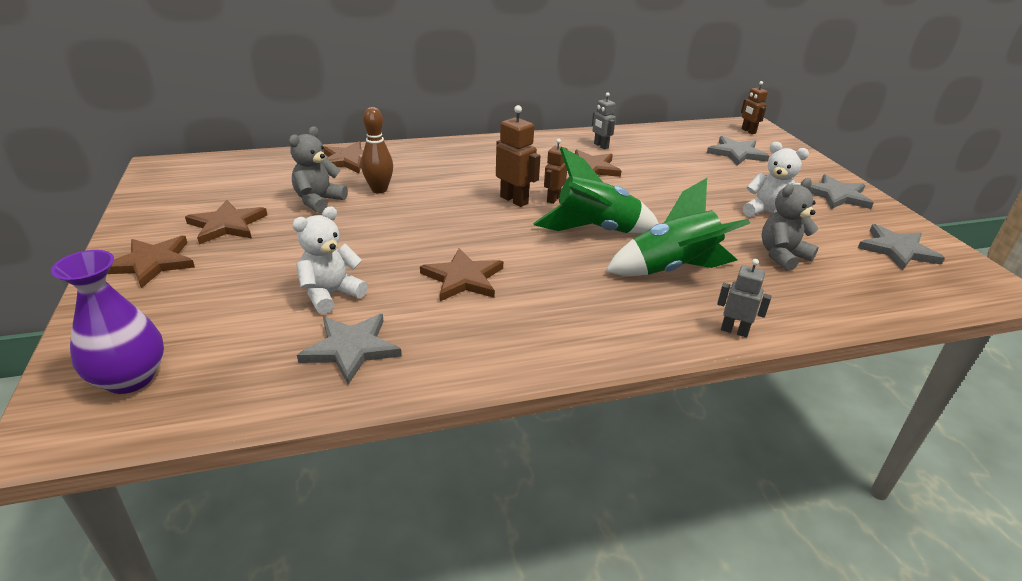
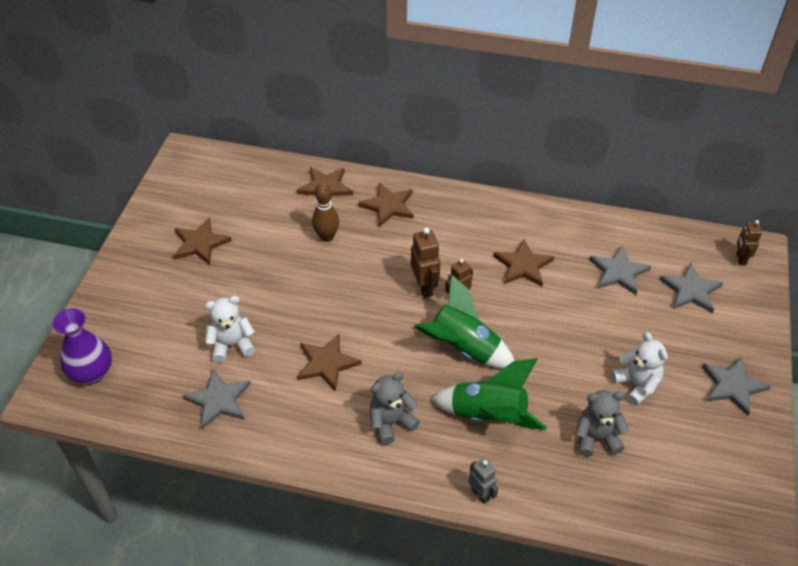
camera: 30 degrees right, 15 degrees up
brown star [107,236,195,288] -> brown star moved to [358,182,414,227]
grey teddy bear [289,127,348,213] -> grey teddy bear moved to [370,372,420,445]
grey robot [592,92,616,149] -> none
grey star [858,224,945,270] -> grey star moved to [589,246,651,295]

